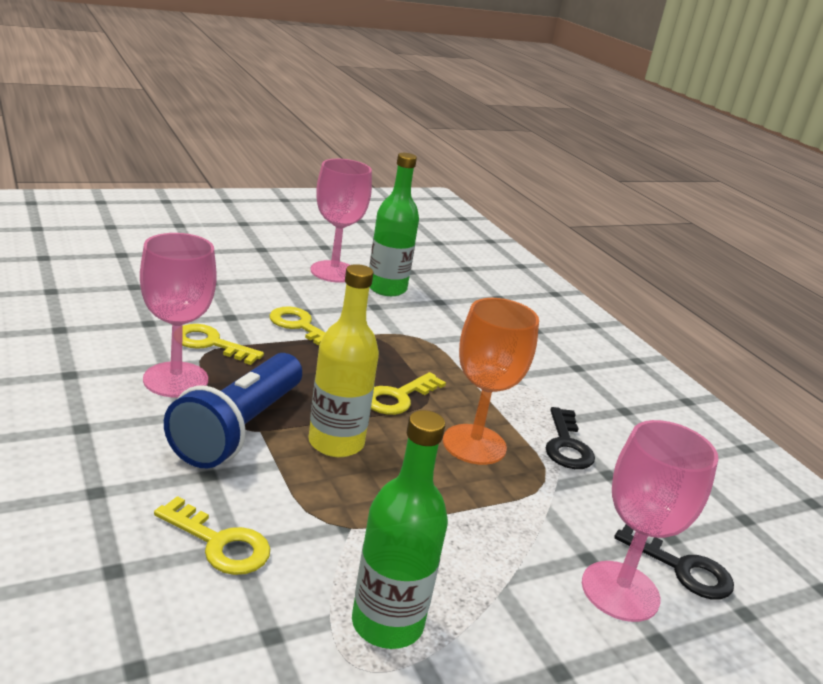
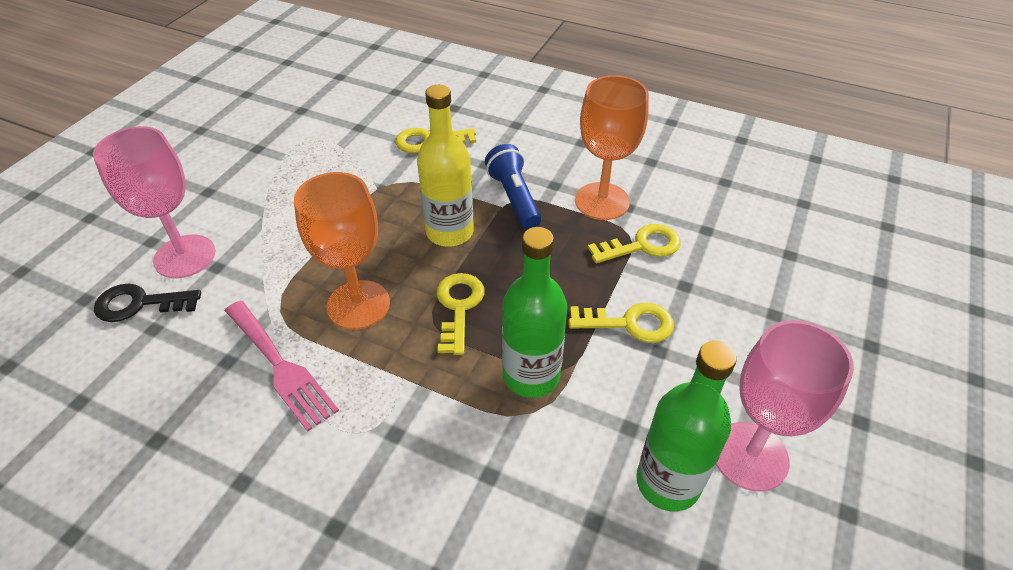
camera: 145 degrees right, 20 degrees up
pink goblet [140,233,217,397] -> orange goblet [575,75,649,220]
blue flashlight [164,353,302,468] -> blue flashlight [485,144,541,230], size x0.66
green bottle [352,410,448,649] -> green bottle moved to [502,227,567,398]
black key [546,407,595,469] -> pink fork [225,300,339,432]

